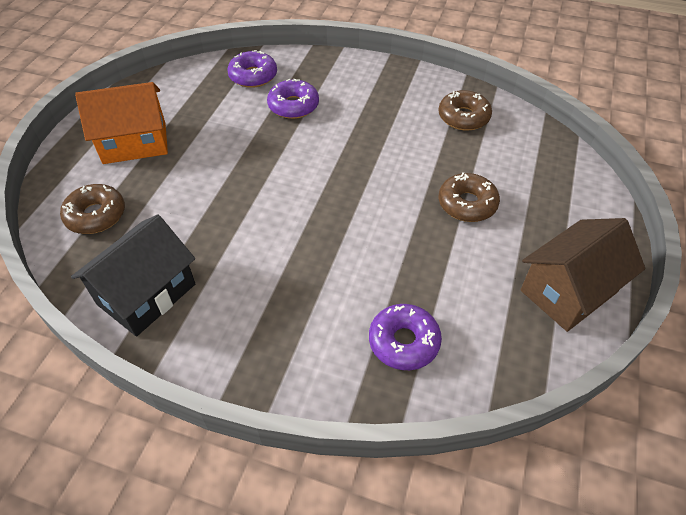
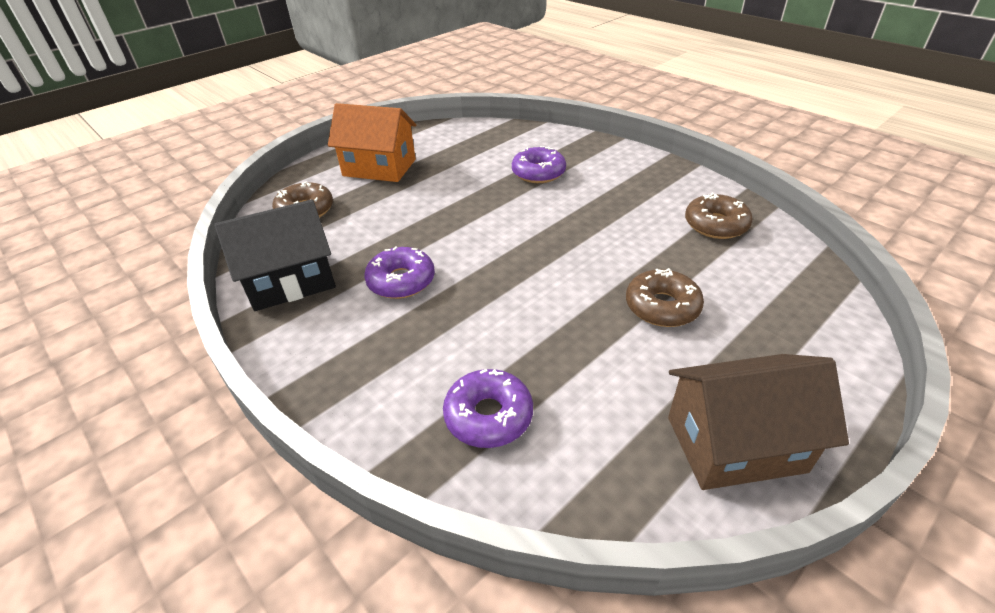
camera: 30 degrees right, 10 degrees down
purple donut [227,50,277,88] -> purple donut moved to [364,246,435,299]

